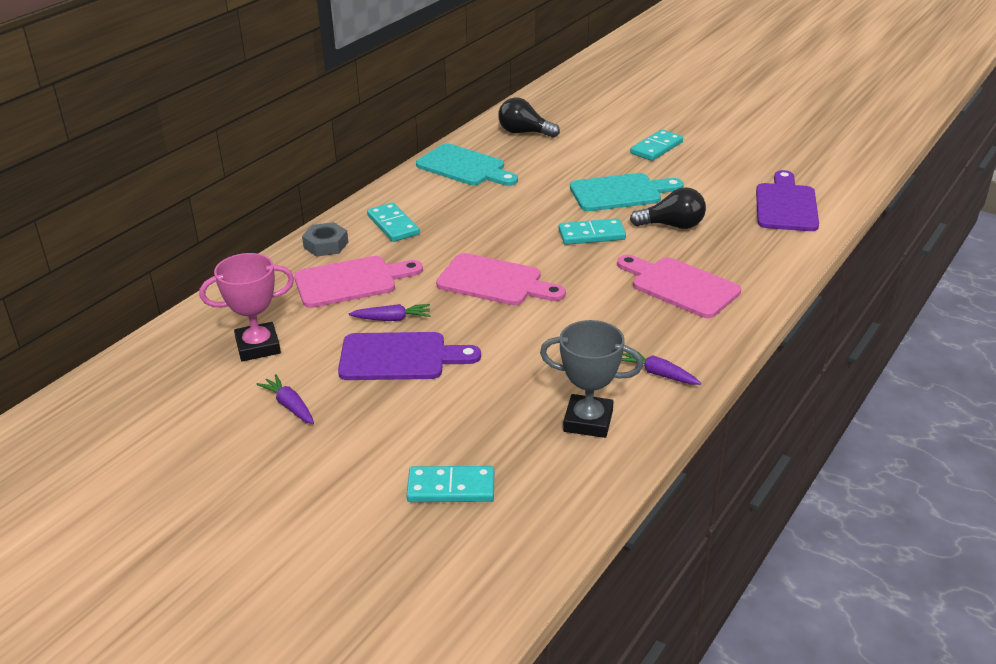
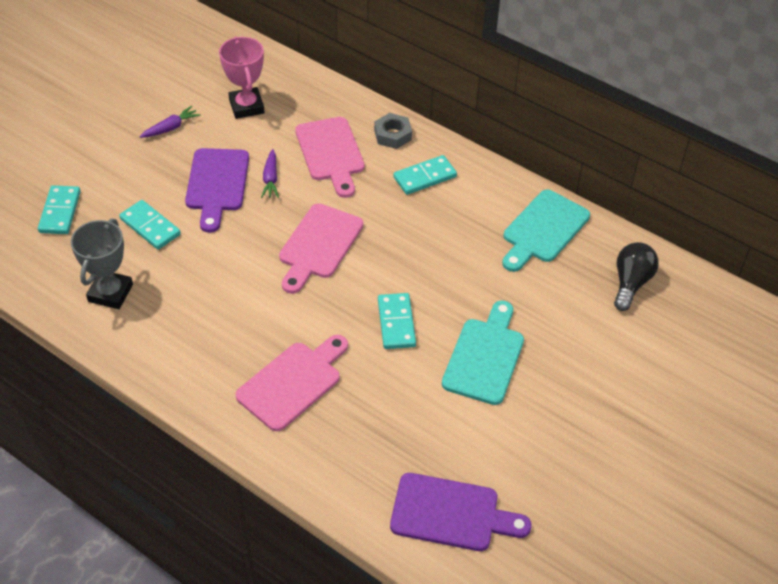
camera: 90 degrees right, 15 degrees up
turquoise cutting board [570,173,684,211] -> turquoise cutting board turned 150 degrees counterclockwise [442,300,524,405]
purple carrot [621,352,701,385] -> none
turquoise domino [630,130,683,161] -> turquoise domino moved to [119,200,181,250]
black light bulb [630,187,706,229] -> none

